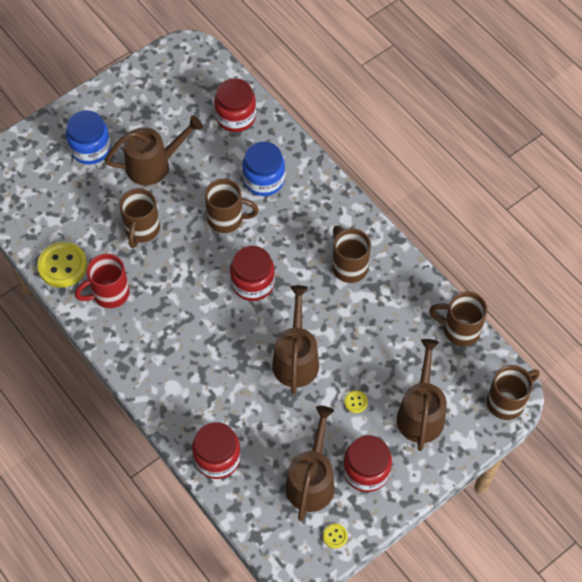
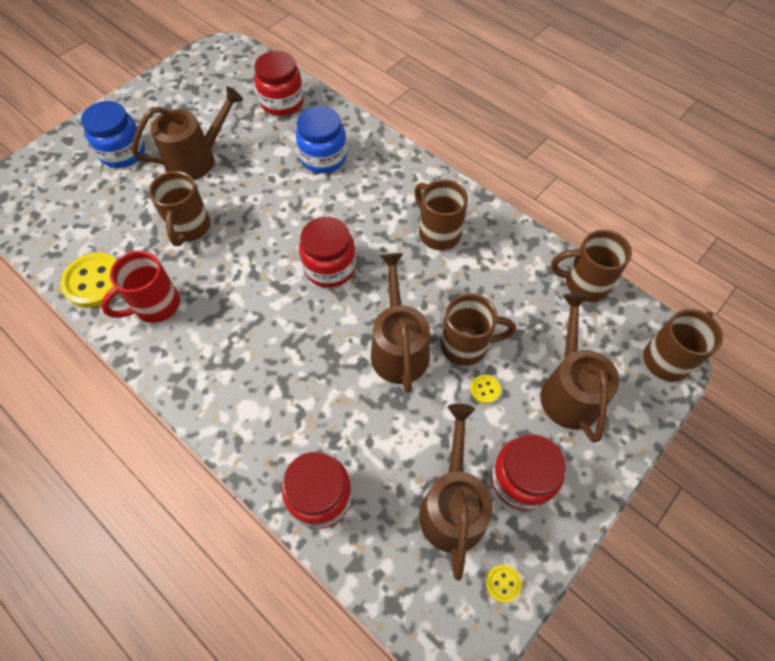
camera: 10 degrees left, 0 degrees up
brown mug [205,179,259,233] -> brown mug moved to [441,293,516,366]

